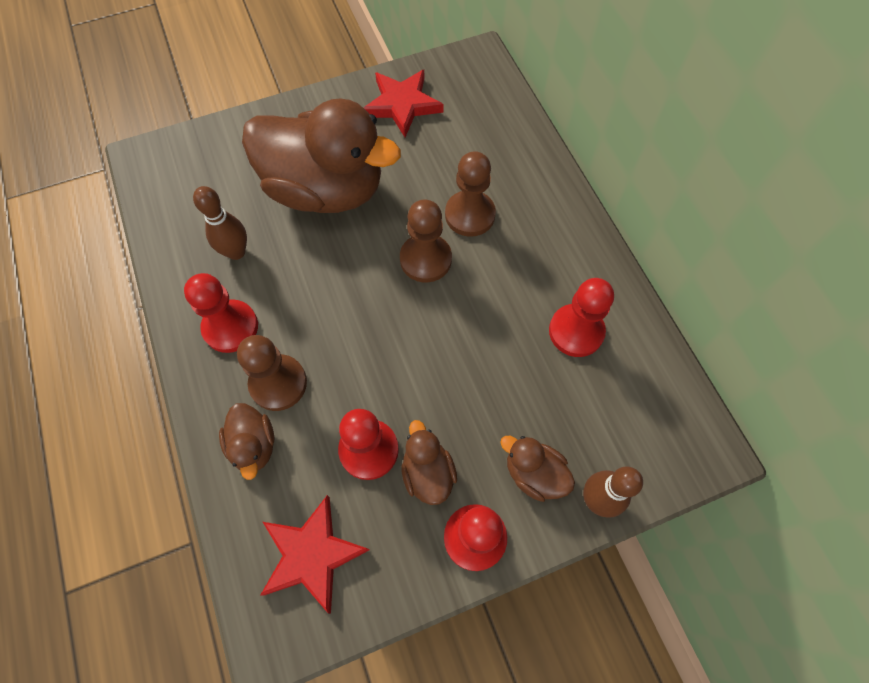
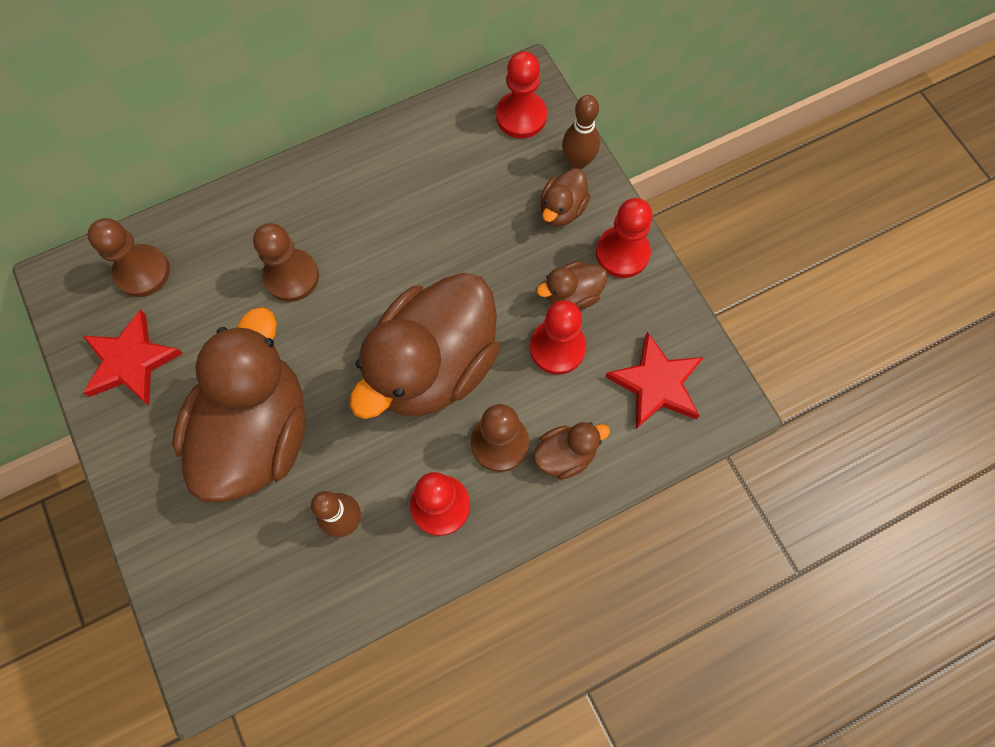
camera: 95 degrees left, 5 degrees up
brown pawn [400,200,452,282] -> brown pawn moved to [87,218,170,297]
red pawn [549,278,614,357] -> red pawn moved to [496,51,547,138]
none -> brown duck [350,273,500,419]

